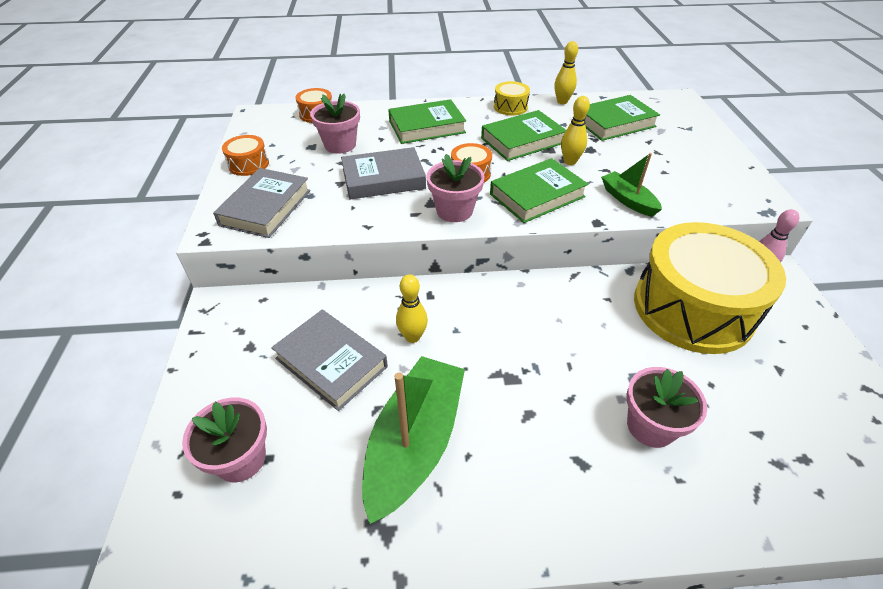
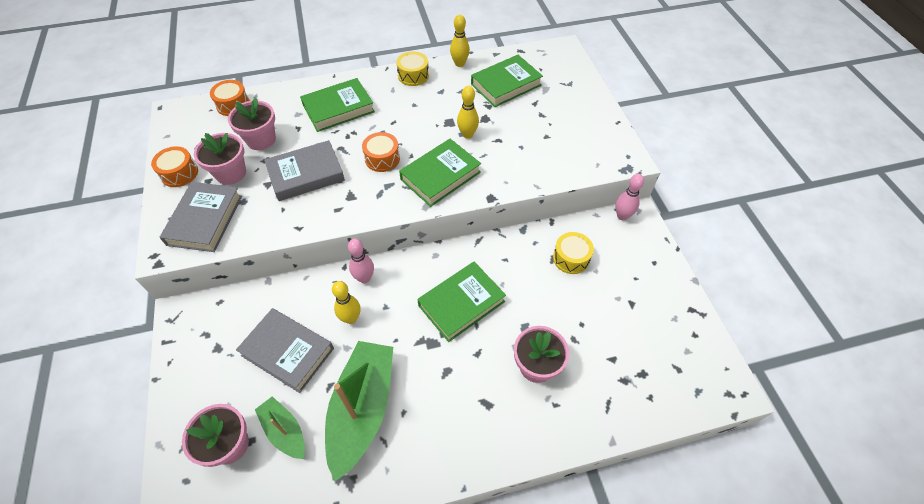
camera: 10 degrees left, 10 degrees up
pink flower pot [426,154,484,222] -> pink flower pot moved to [194,133,246,185]
green book [481,110,566,161] -> green book moved to [417,261,506,342]
green boat [601,153,662,217] -> green boat moved to [255,396,305,459]
yellow drum [634,222,786,354] -> yellow drum [553,232,594,274], size x0.40
none -> pink bowling pin [348,239,374,283]

